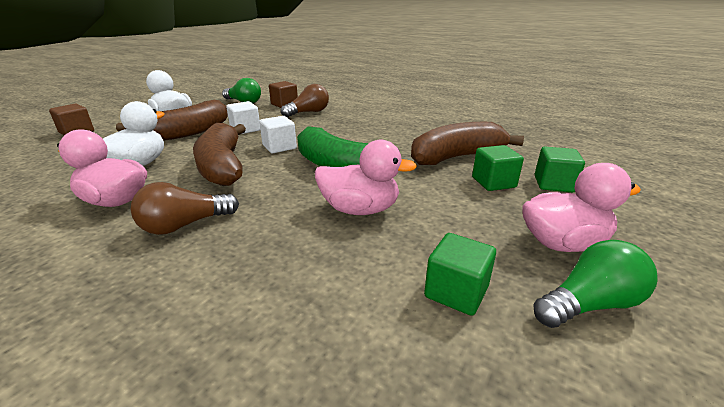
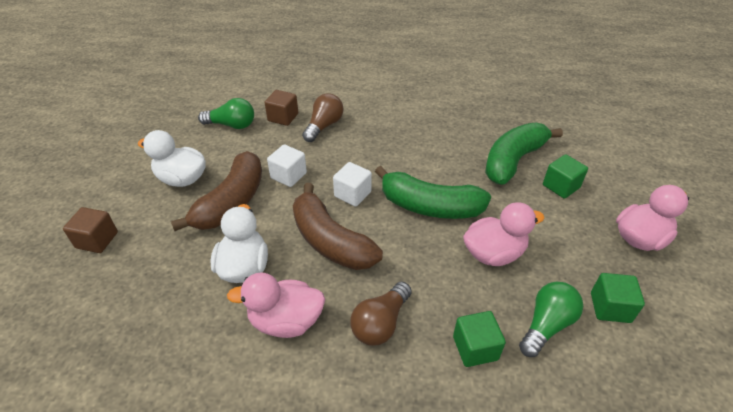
camera: 25 degrees left, 15 degrees up
brown banana [411,122,524,165] -> green banana [485,122,563,185]
green light bulb [533,240,657,328] -> green light bulb moved to [519,282,583,357]
green cube [535,147,585,193] -> green cube moved to [453,311,506,367]

